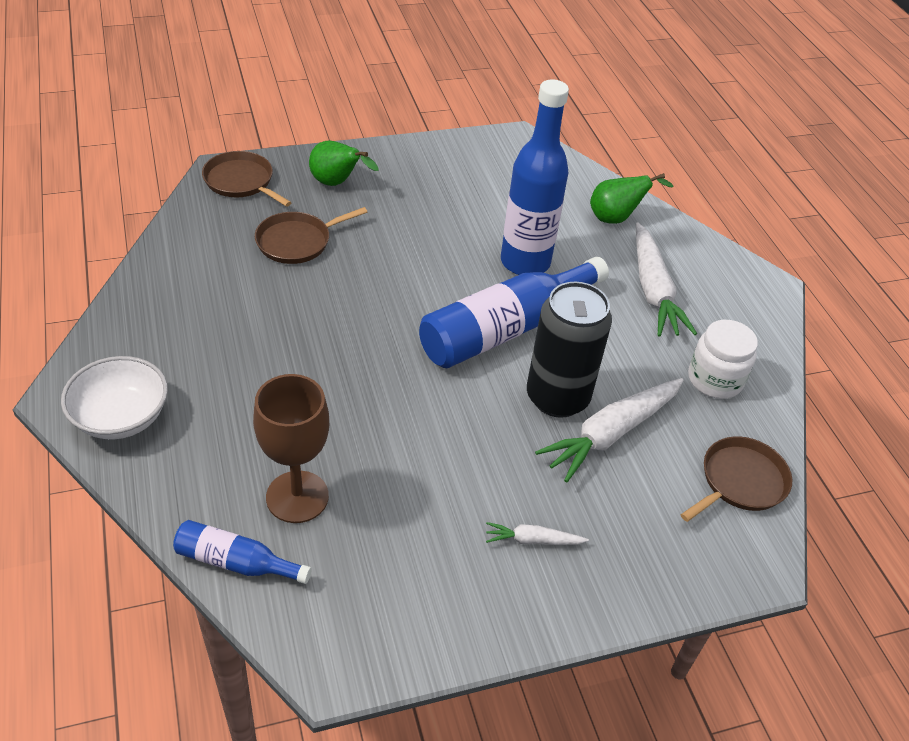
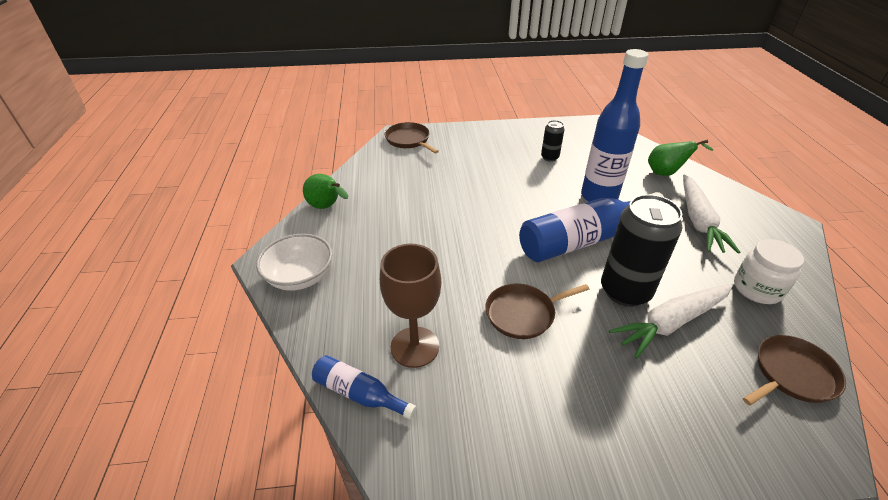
camera: 15 degrees right, 5 degrees down
brown pan [255,207,367,264] -> brown pan moved to [485,283,589,339]
green pear [309,141,378,186] -> green pear moved to [303,174,348,209]
white carrot [486,522,589,545] -> none
none -> black can [541,120,565,162]

